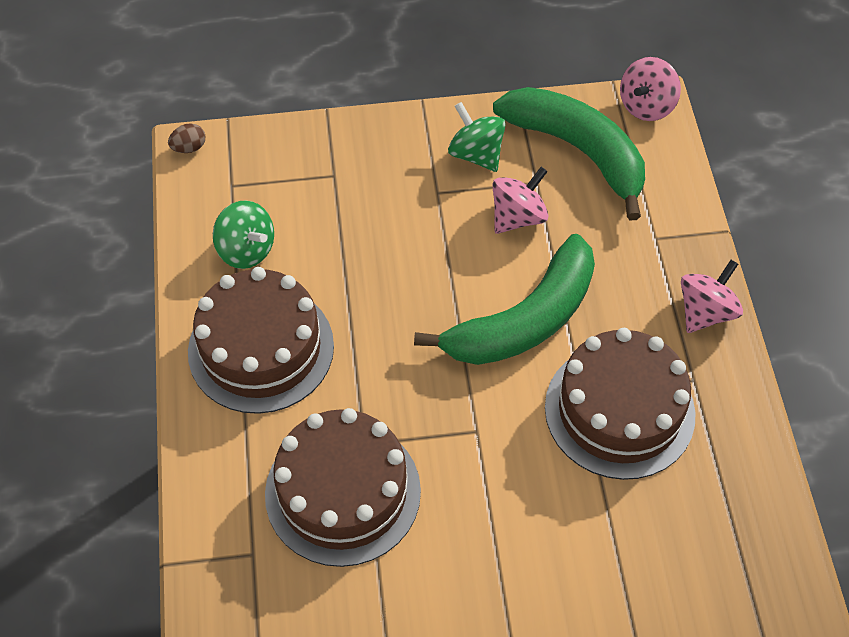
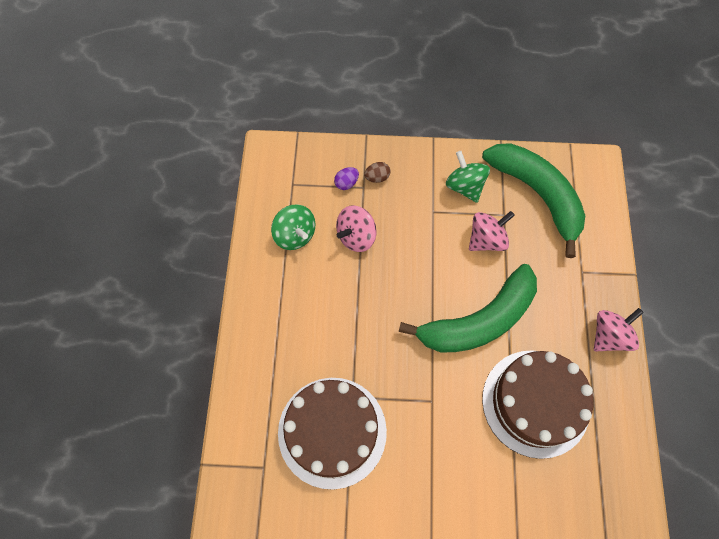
camera: 10 degrees right, 10 degrees up
brown egg [168,123,205,153] -> brown egg moved to [364,162,391,183]
brown cake [188,267,334,414] -> none
pink spinning top [620,57,681,121] -> pink spinning top moved to [336,205,377,252]
none -> purple egg [334,167,359,190]

